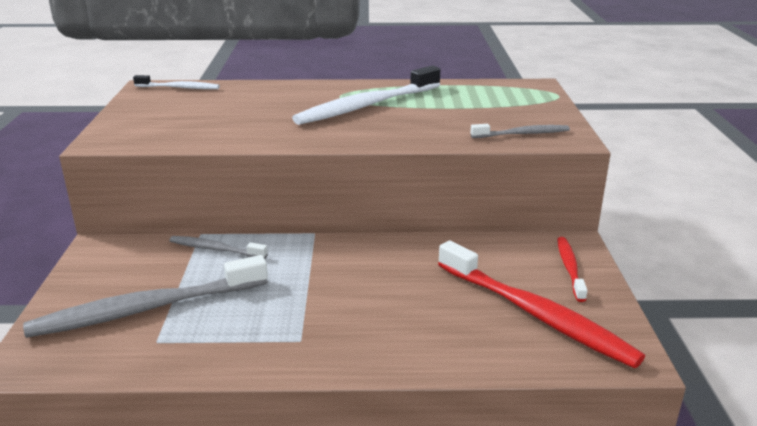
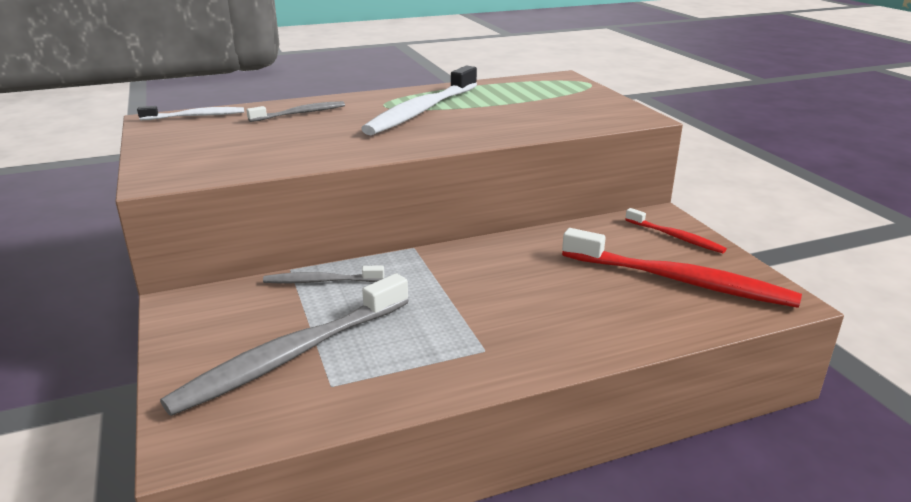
camera: 20 degrees left, 0 degrees up
grey toothbrush [471,124,570,138] -> grey toothbrush moved to [246,101,345,122]
red toothbrush [557,237,587,302] -> red toothbrush turned 150 degrees clockwise [625,208,727,253]

